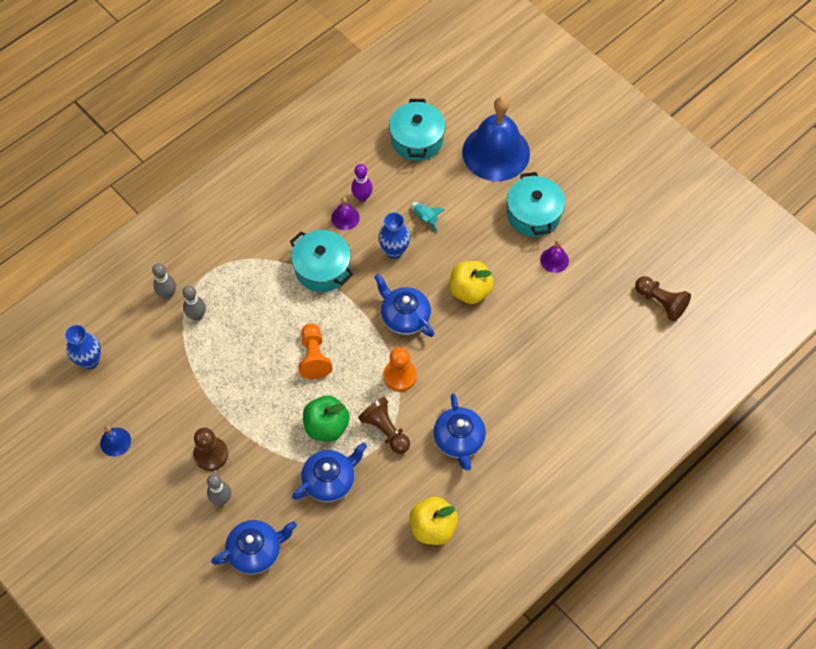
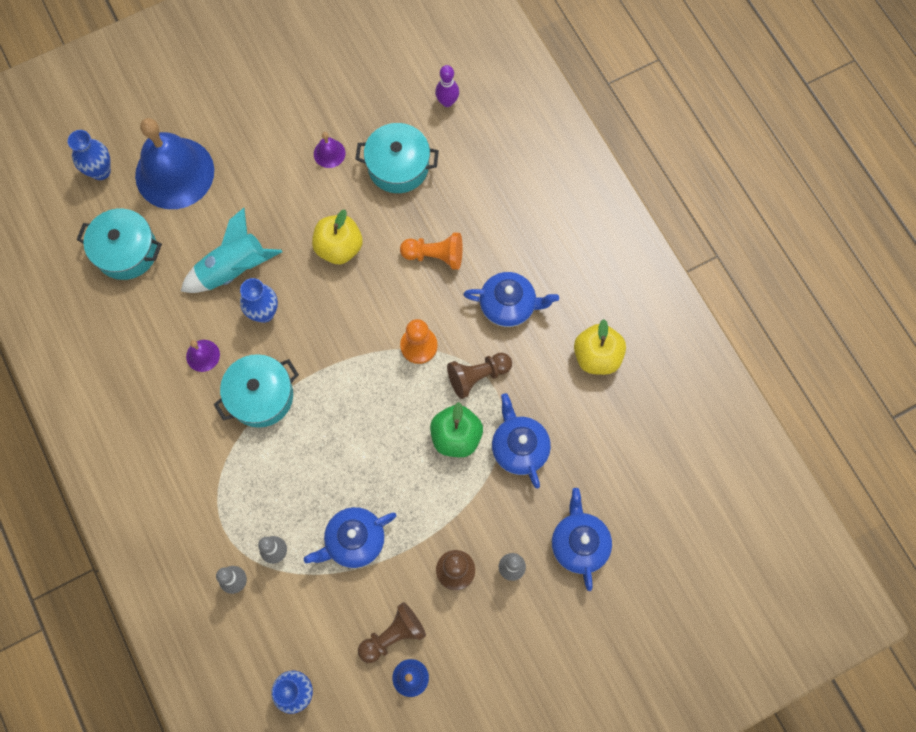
camera: 75 degrees left, 10 degrees up
orange pawn [299,323,333,379] -> orange pawn moved to [400,233,463,270]
purple bowling pin [351,164,373,202] -> purple bowling pin moved to [435,65,459,107]
blue teapot [374,274,434,337] -> blue teapot moved to [304,507,397,568]
turquoise rocket [411,202,445,232] -> turquoise rocket [181,208,282,293], size x2.15
turquoise pot [507,172,565,237] -> turquoise pot moved to [355,123,439,193]
brown pawn [635,276,691,322] -> brown pawn moved to [358,602,426,663]
none -> blue vase [68,130,111,180]

